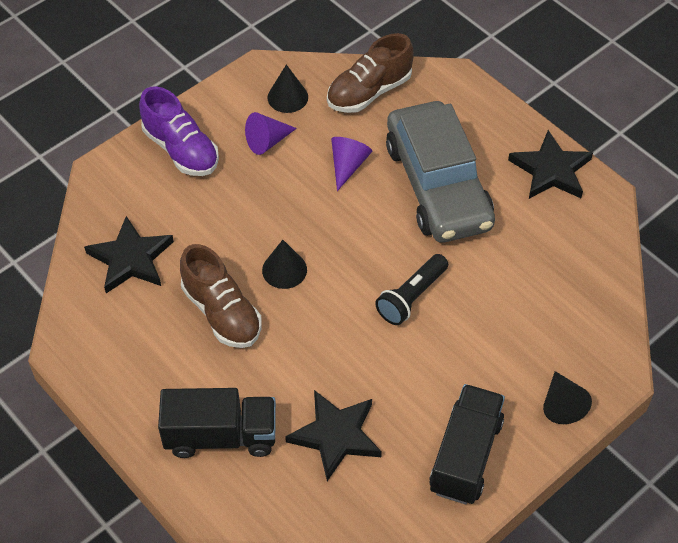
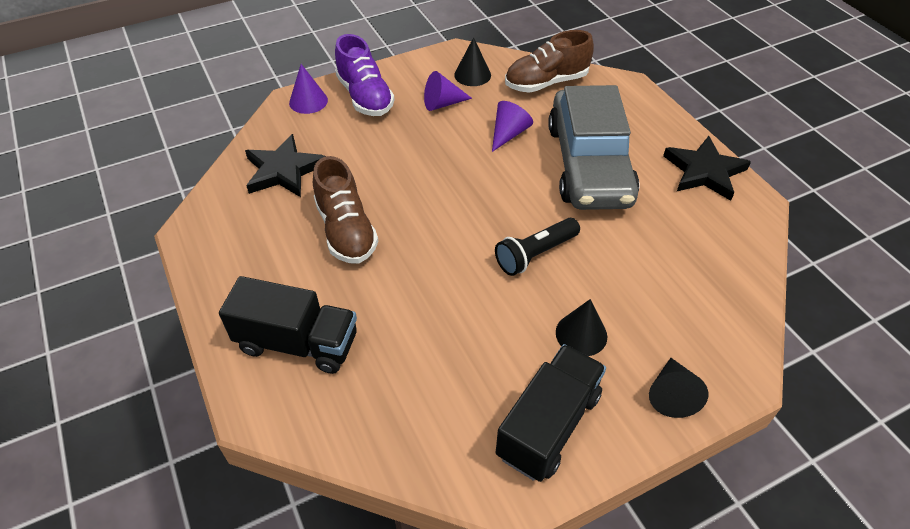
camera: 15 degrees right, 5 degrees down
black cone [262,240,307,289] -> black cone moved to [556,299,607,356]
black star [285,390,382,481] -> none
none -> purple cone [289,64,328,114]

